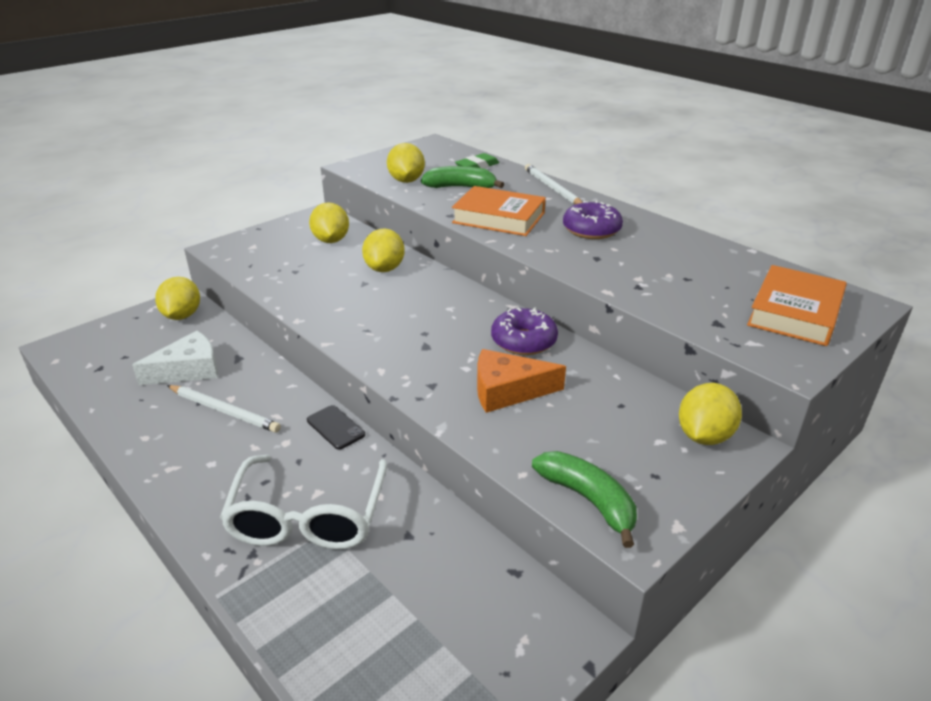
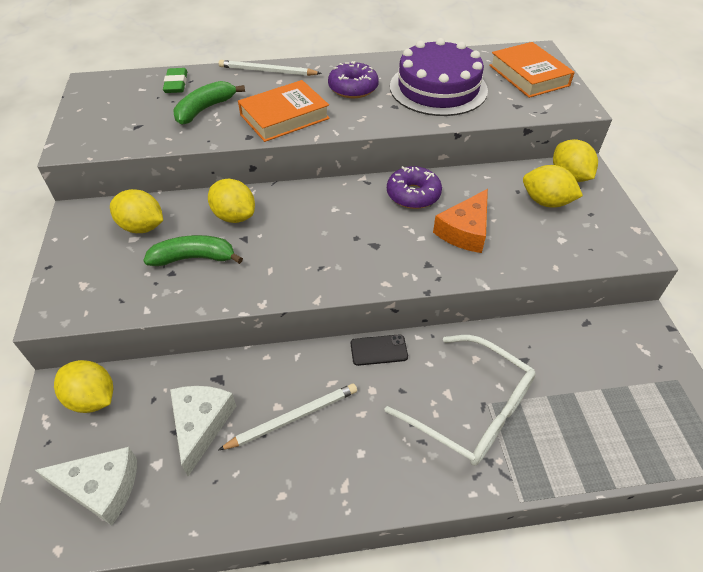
camera: 55 degrees left, 15 degrees up
yellow lemon [387,143,425,183] -> yellow lemon moved to [523,165,583,208]
green banana [532,451,637,548] -> green banana moved to [143,235,243,266]
none -> white cheese [35,447,137,525]
none -> purple cake [390,38,488,116]

